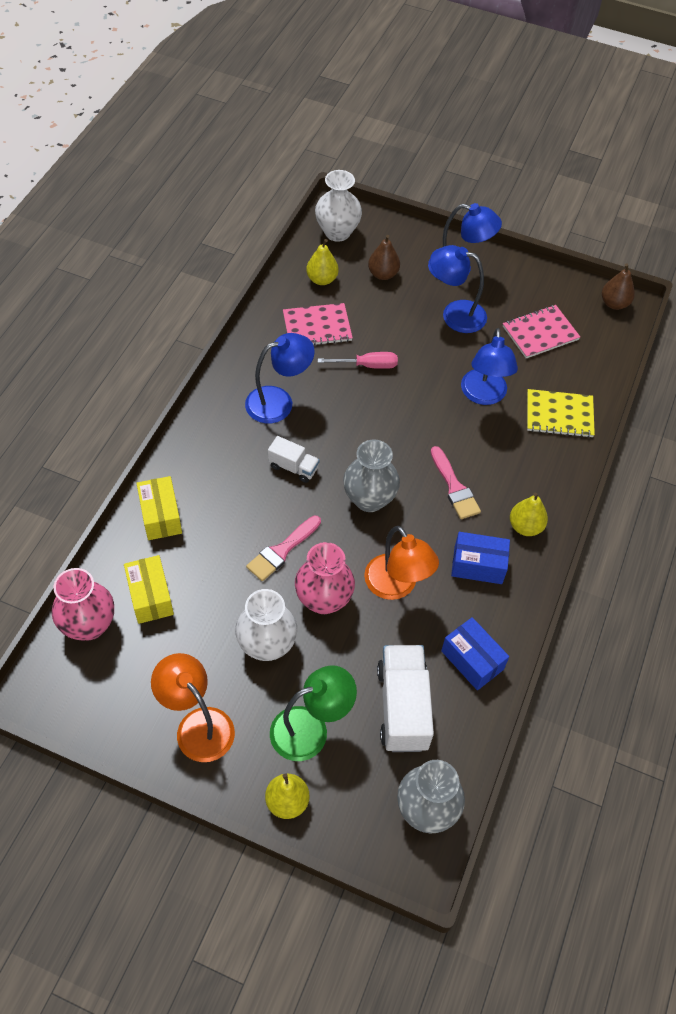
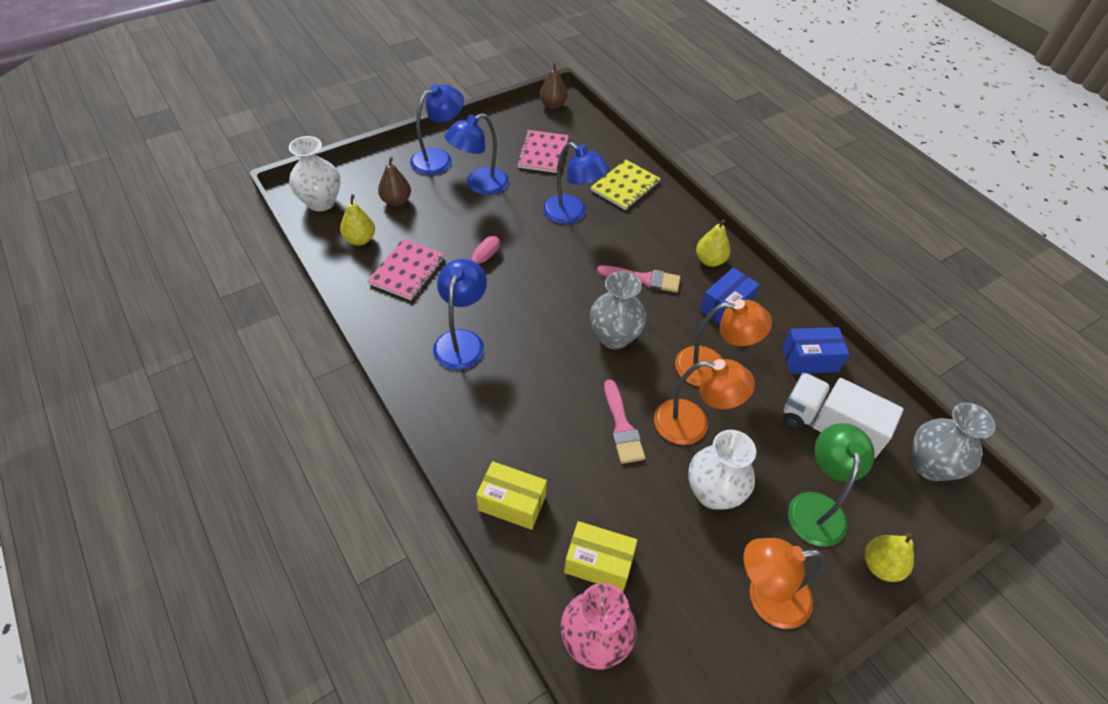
camera: 55 degrees left, 5 degrees down
white truck [268,436,320,483] -> none
pink vase [295,542,355,614] -> orange lamp [654,359,755,445]

